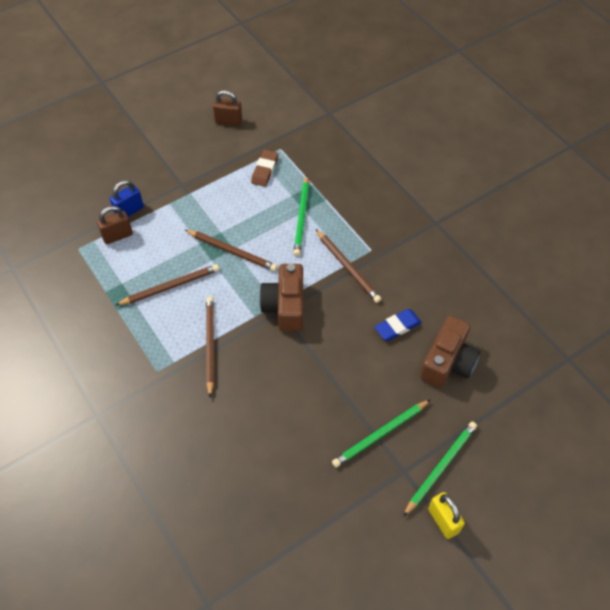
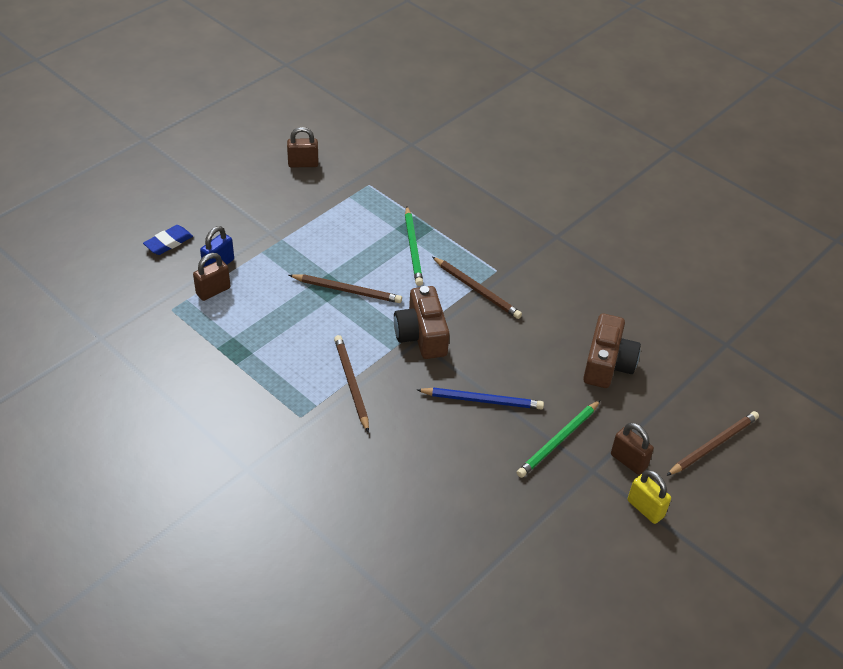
camera: 15 degrees left, 10 degrees down
brown pencil [116,264,219,305] -> brown pencil moved to [666,411,759,476]
brown eraser [251,150,278,187] -> none
blue eraser [375,309,422,341] -> blue eraser moved to [143,225,193,255]
green pencil [403,422,477,517] -> brown padlock [611,423,654,475]
none -> blue pencil [417,387,544,409]

